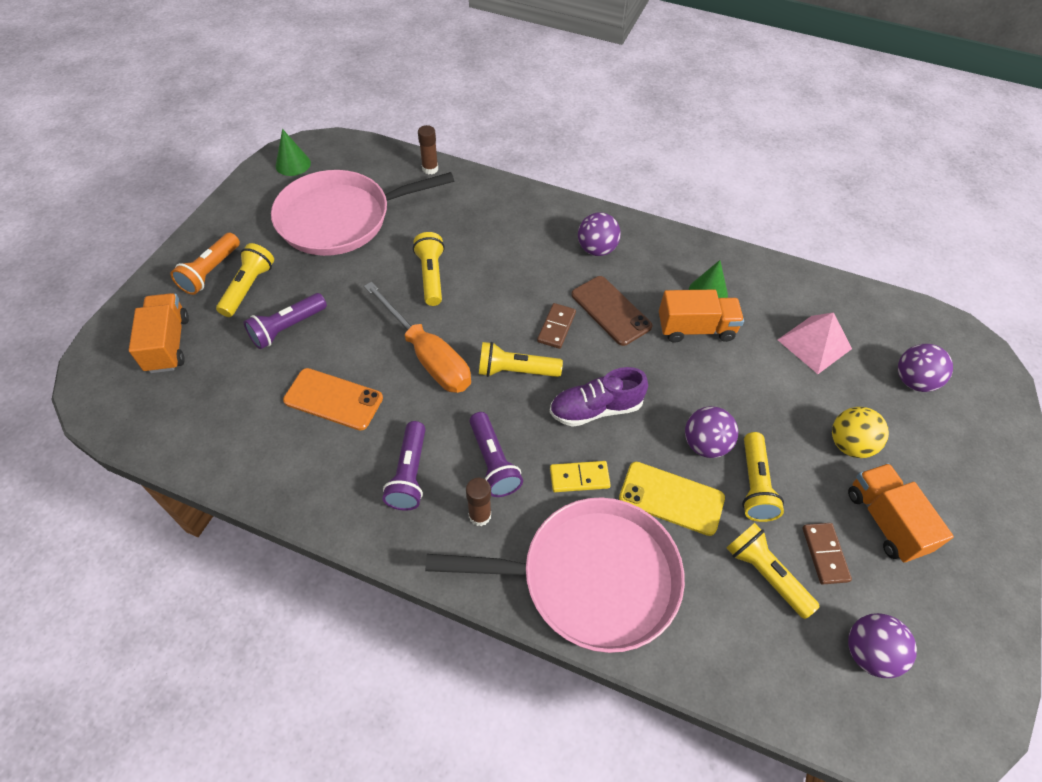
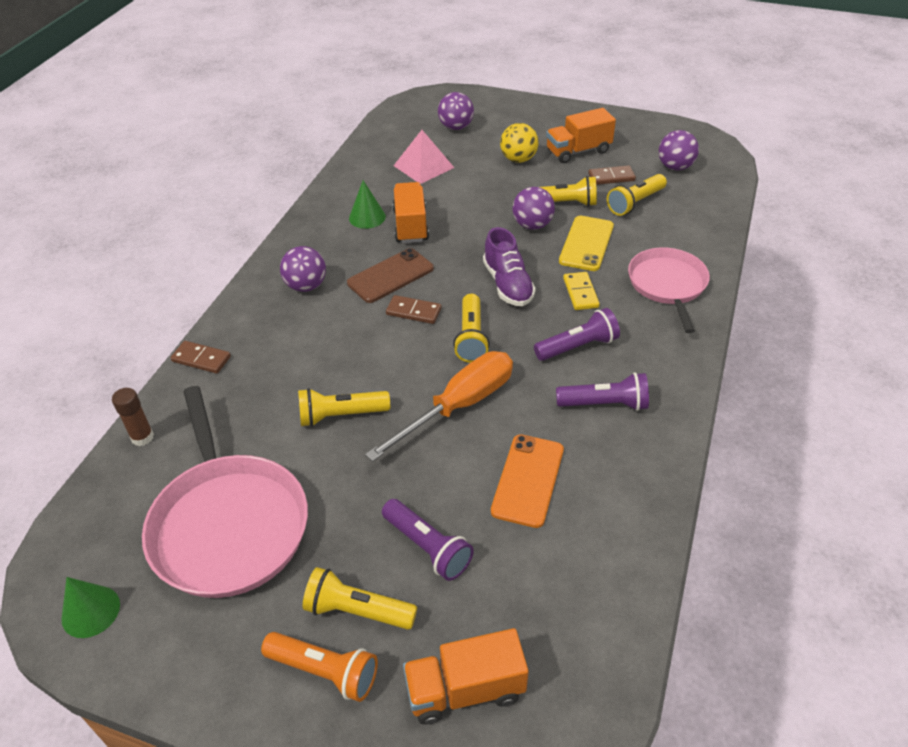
camera: 90 degrees left, 10 degrees down
pink pan [425,497,685,653] -> pink pan [628,247,710,333], size x0.64
brown glue stick [466,478,491,526] -> none
none -> brown domino [171,341,231,374]

